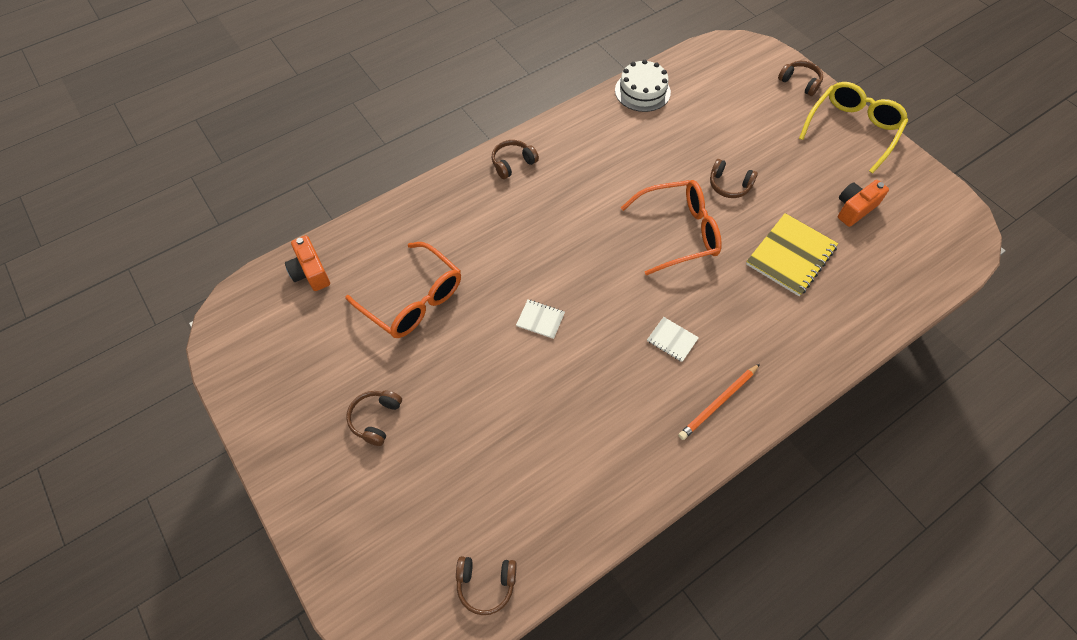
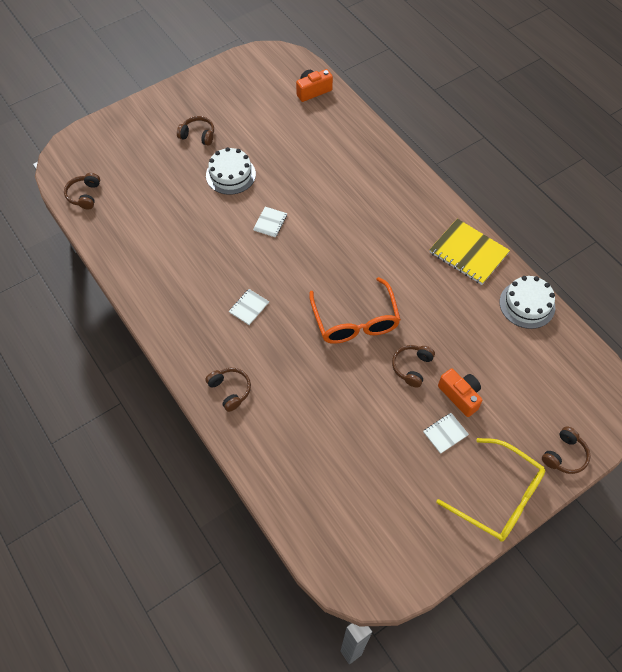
camera: 90 degrees right, 0 degrees up
orange glasses [345,242,461,338] -> none
brown headphones [492,140,539,179] -> brown headphones moved to [205,368,251,412]
orange pencil [678,364,760,440] -> none
yellow notebook [746,213,838,296] -> yellow notebook moved to [429,219,510,285]
orange camera [838,180,889,227] -> orange camera moved to [438,368,482,417]
none -> white cake [206,147,256,195]
none -> white notebook [423,413,469,454]

